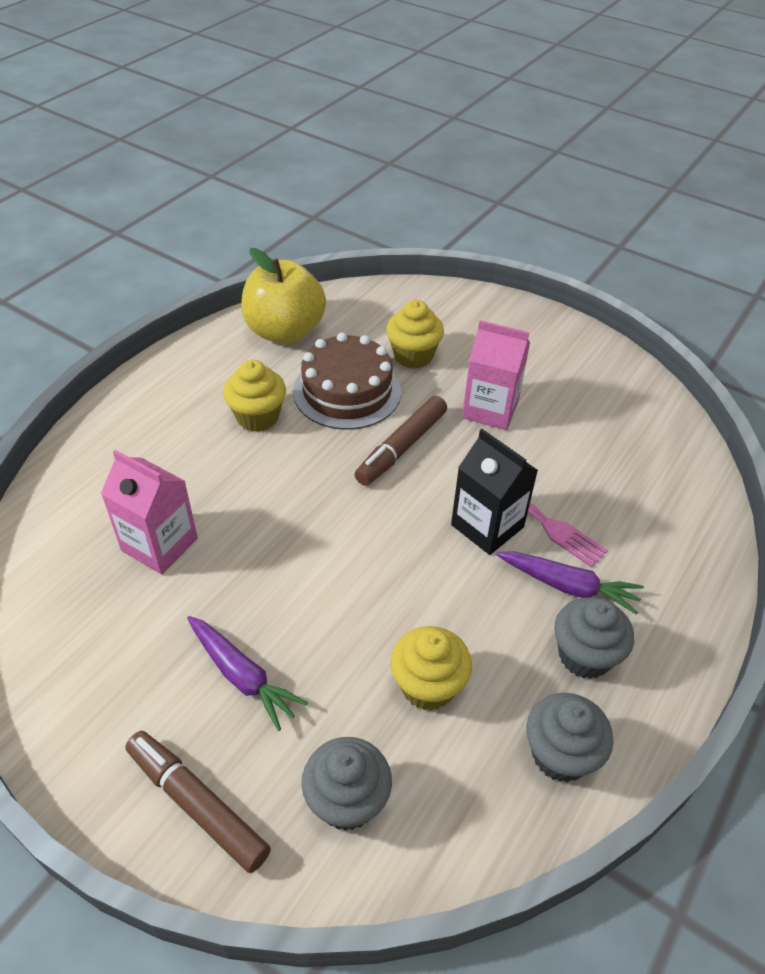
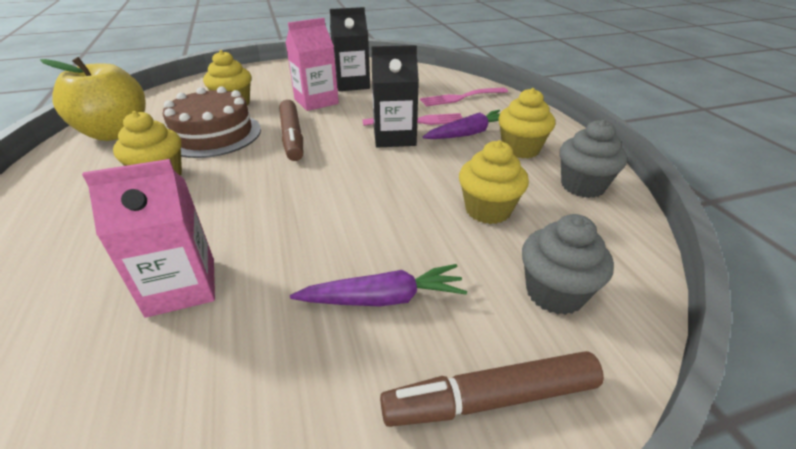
camera: 50 degrees left, 10 degrees down
grey cupcake [554,597,634,679] -> yellow cupcake [498,88,555,158]
none -> black carton [330,7,370,91]
none -> pink fork [420,88,508,106]

